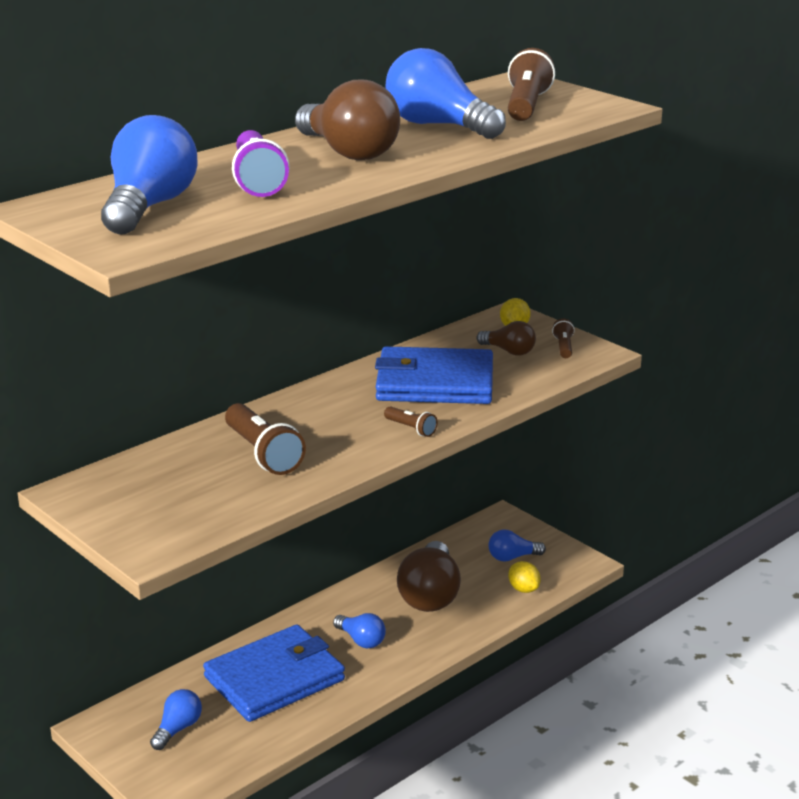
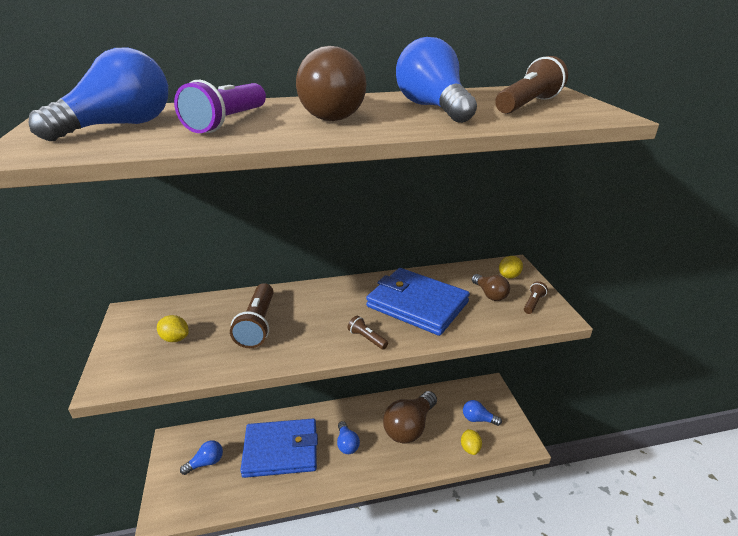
camera: 30 degrees right, 5 degrees up
brown flashlight [384,406,438,437] -> brown flashlight turned 150 degrees clockwise [348,316,388,349]
none -> yellow lemon [157,315,189,342]

